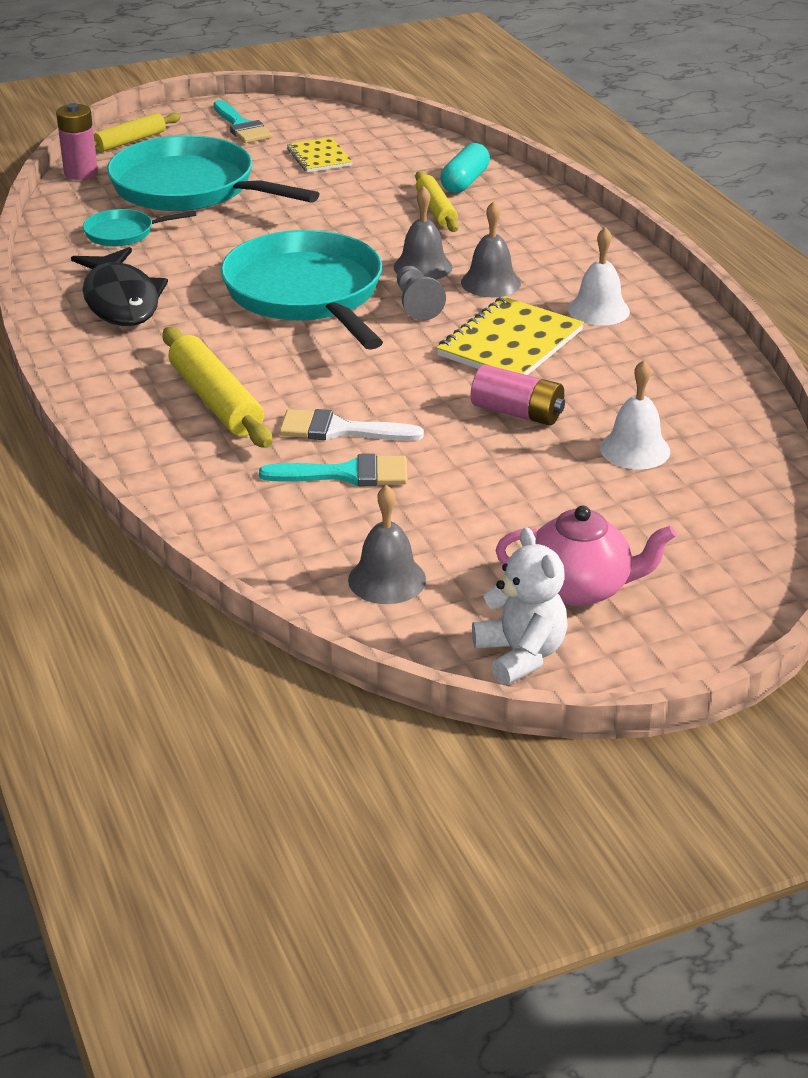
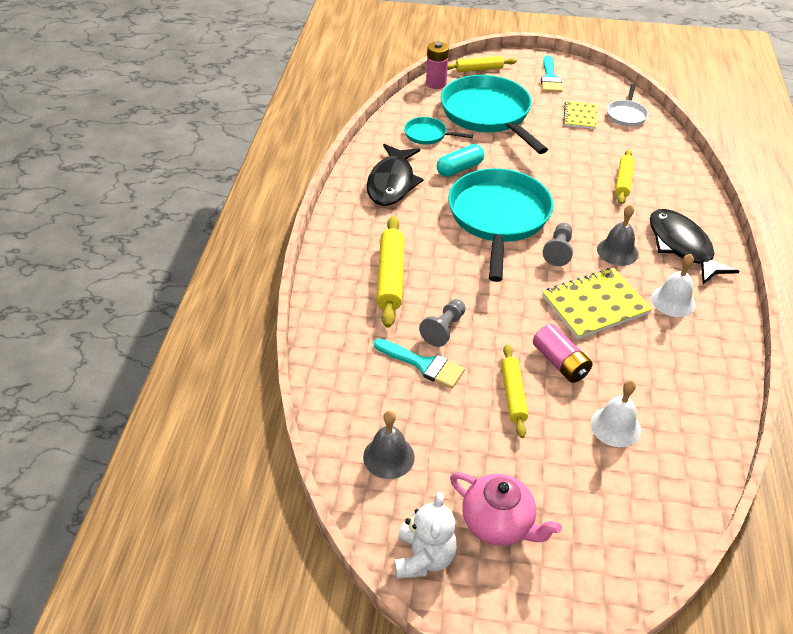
camera: 30 degrees right, 10 degrees up
white brush [279,409,424,441] -> grey pawn [419,299,466,347]
grey bell [394,186,453,280] -> none
turquoise capsule [440,143,490,193] -> turquoise capsule moved to [437,144,484,177]
none -> yellow rolling pin [501,344,528,438]
none -> white pan [607,84,648,126]
none -> black fish [650,209,739,284]

